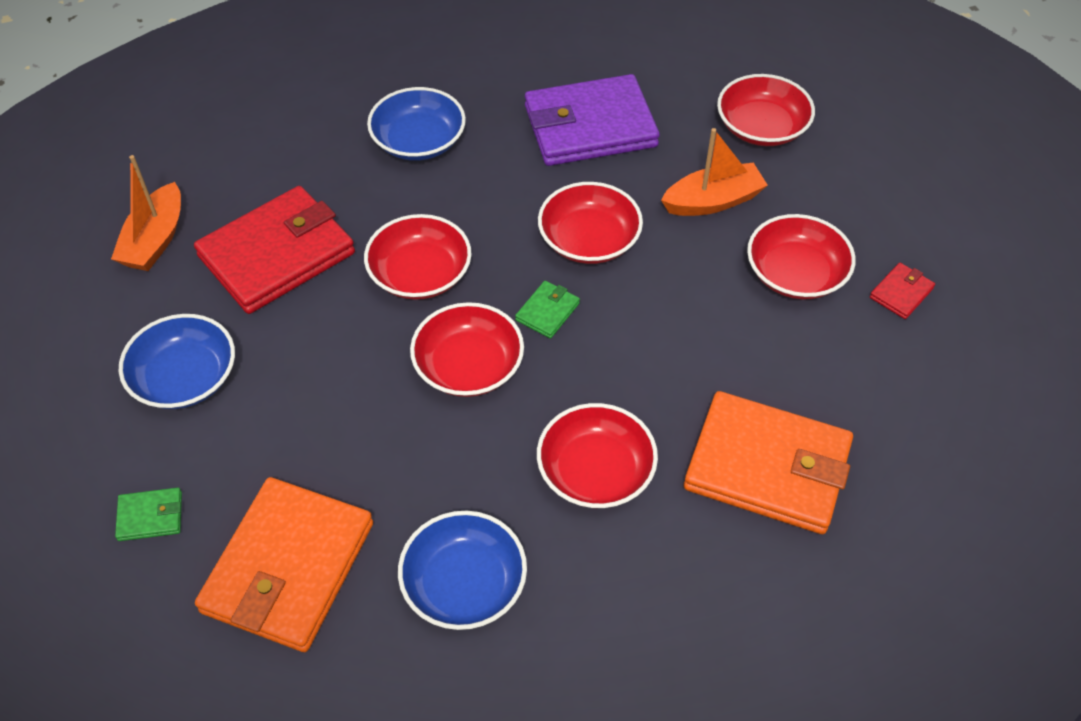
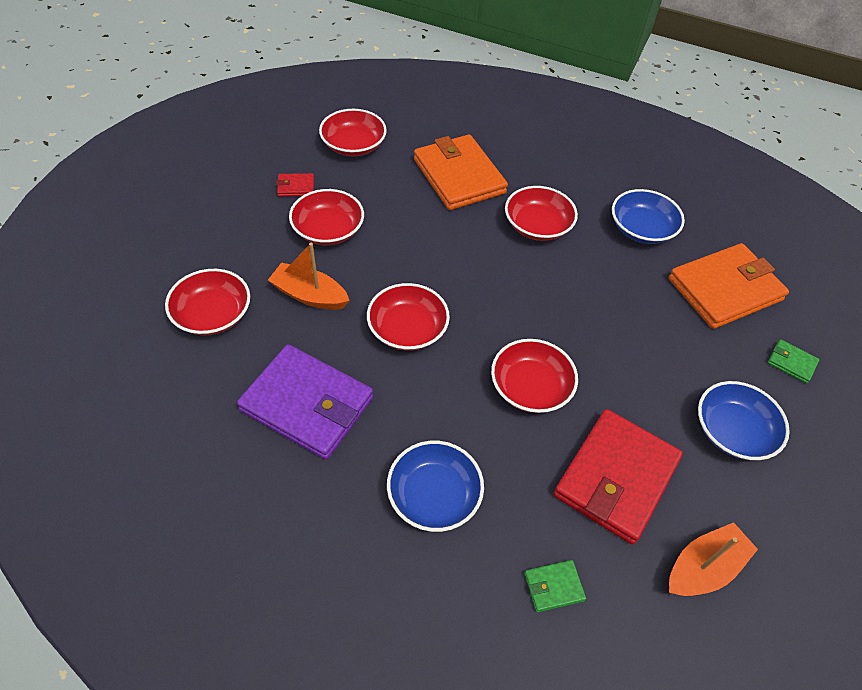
camera: 140 degrees left, 0 degrees up
red wallet [194,186,355,314] -> red wallet turned 60 degrees counterclockwise [554,409,683,545]
red bowl [410,302,524,397] -> red bowl moved to [319,109,387,156]
green wallet [515,281,580,339] -> green wallet moved to [524,560,586,612]

